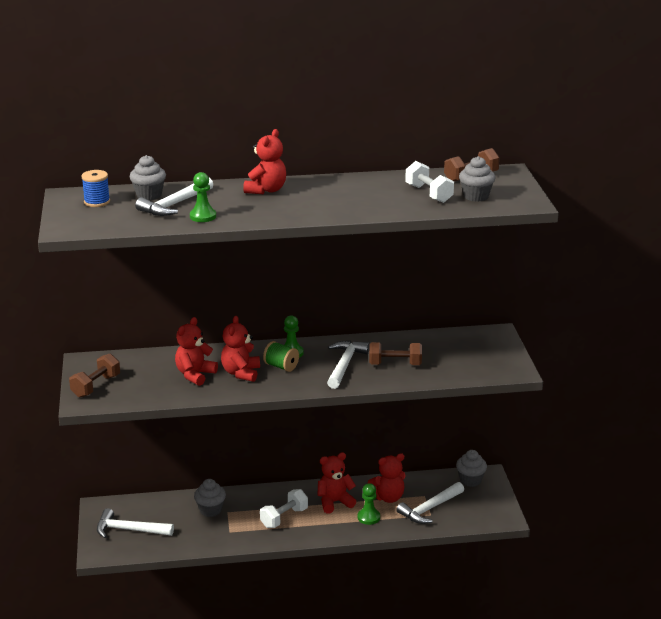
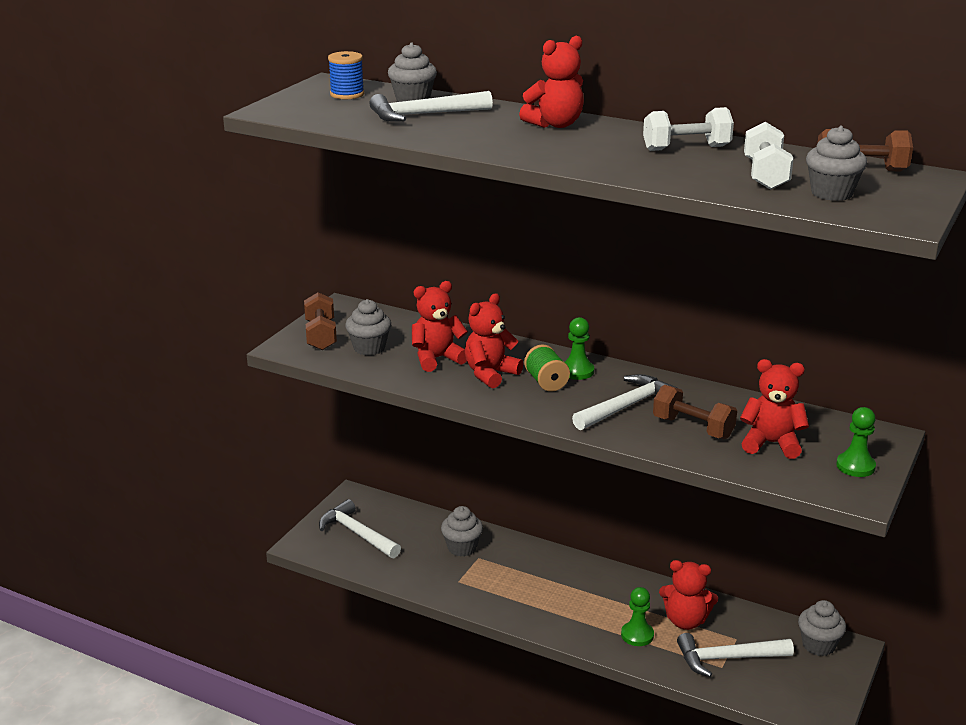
camera: 35 degrees right, 0 degrees up
brown dumbbell [69,354,120,398] -> brown dumbbell turned 75 degrees counterclockwise [304,292,337,350]
green pawn [190,172,216,222] -> green pawn moved to [836,407,876,477]
white dumbbell [260,489,308,528] -> white dumbbell moved to [643,107,734,151]
red teddy bear [318,452,356,514] -> red teddy bear moved to [740,359,809,459]
none -> grey cupcake [345,299,391,356]

